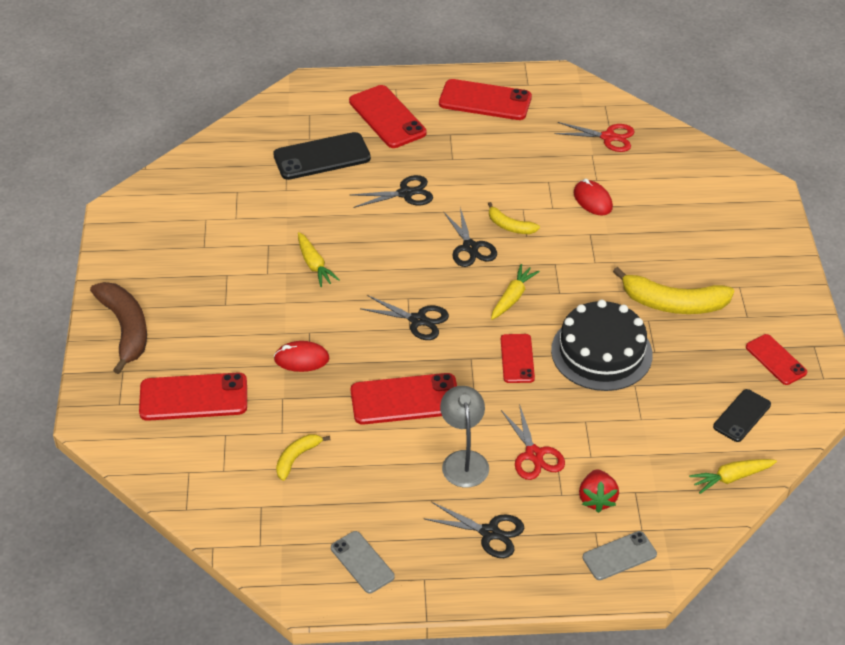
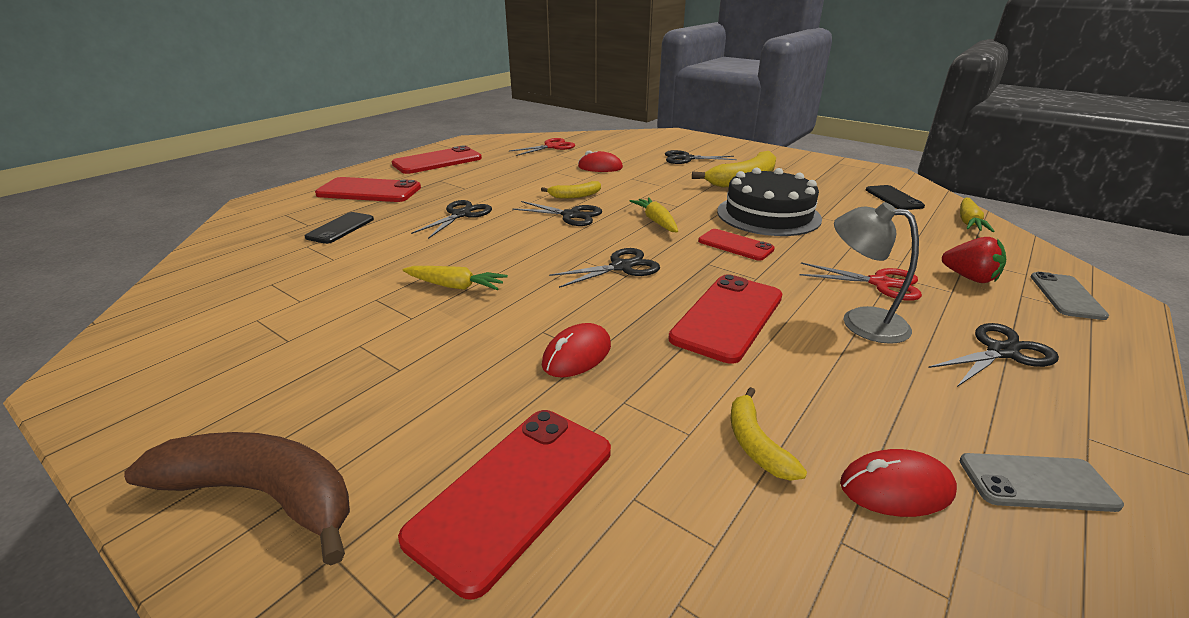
camera: 50 degrees left, 15 degrees down
black phone [273,132,371,180] -> black phone [305,212,374,244], size x0.61
red phone [746,334,807,385] -> none
none -> black scissors [665,150,737,164]
none -> red mouse [840,449,957,517]

